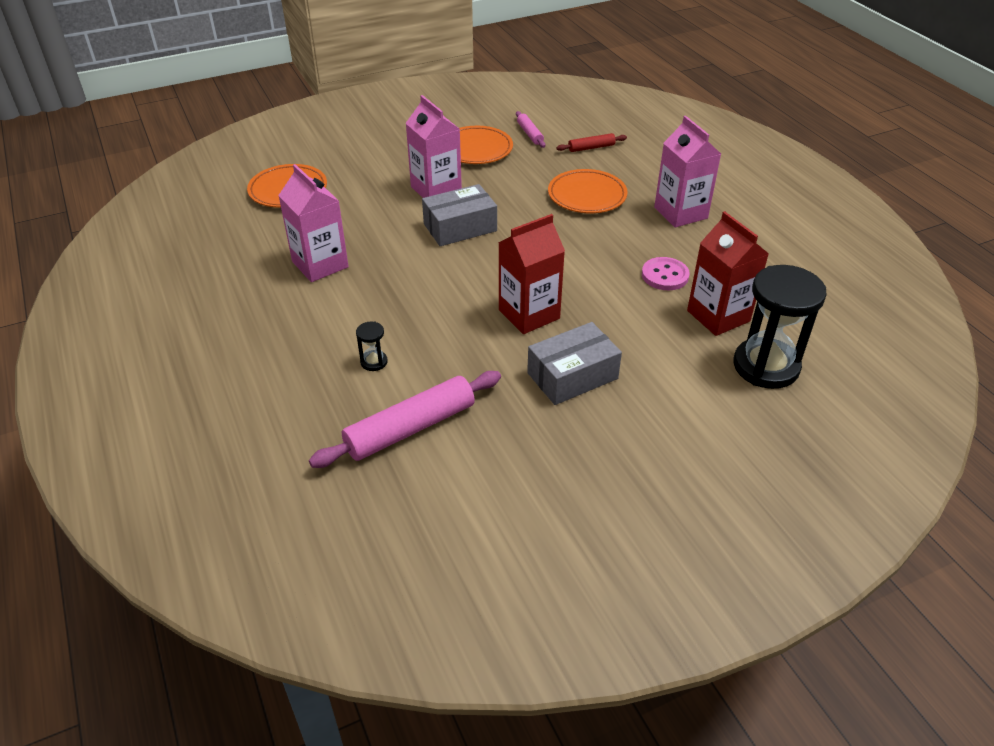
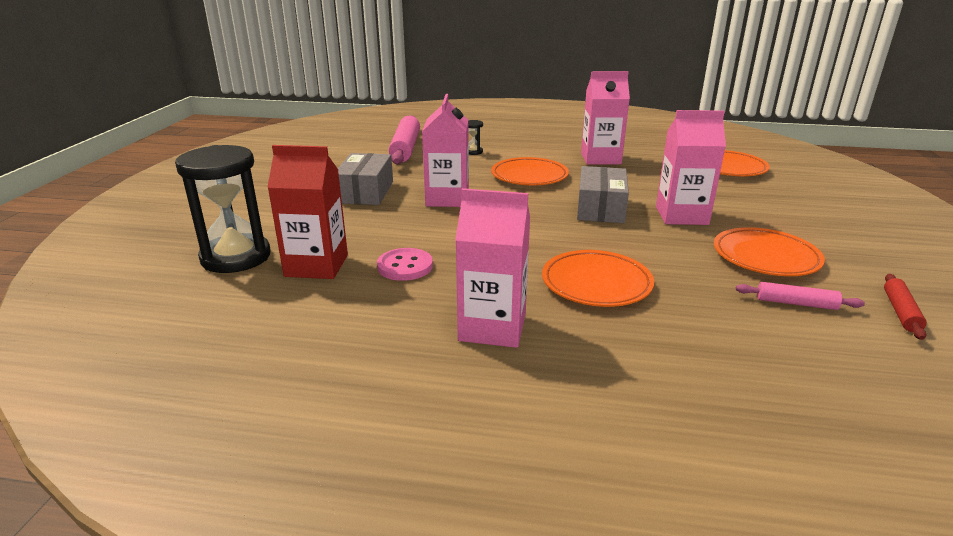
camera: 125 degrees right, 15 degrees down
red carton [498,214,565,334] -> pink carton [422,94,469,207]
red rolling pin [556,133,627,152] -> red rolling pin moved to [884,274,927,340]
none -> orange plate [491,157,569,185]

